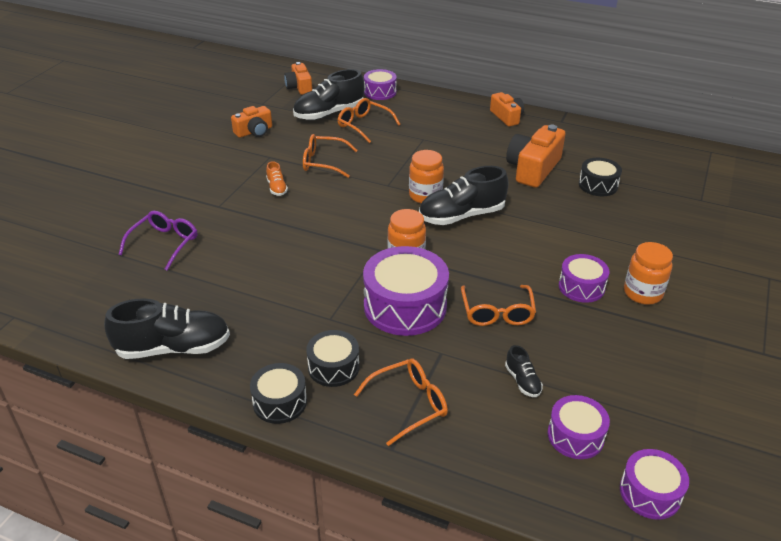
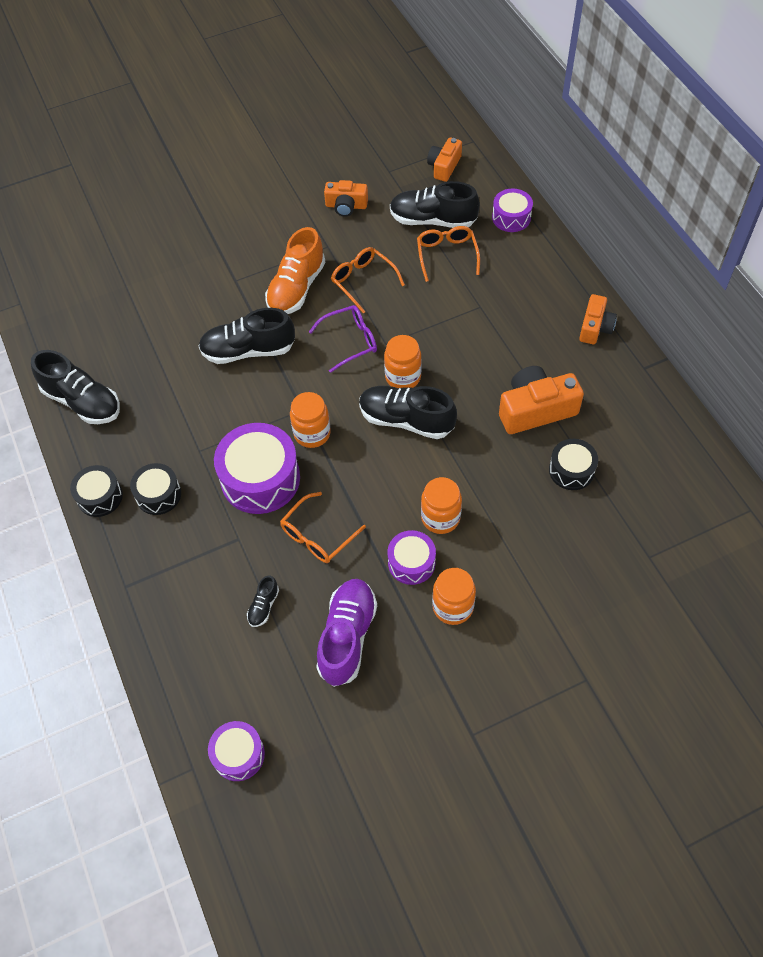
camera: 45 degrees right, 20 degrees up
purple glasses [119,211,197,271] -> purple glasses moved to [309,305,377,373]
orange shoe [266,161,288,196] -> orange shoe [265,227,325,314], size x2.16
orange glasses [354,358,448,446] -> none
purple drum [547,395,610,459] -> none
none -> black shoe [198,308,295,364]
none -> purple shoe [316,579,377,687]
none -> orange jar [421,477,462,534]

